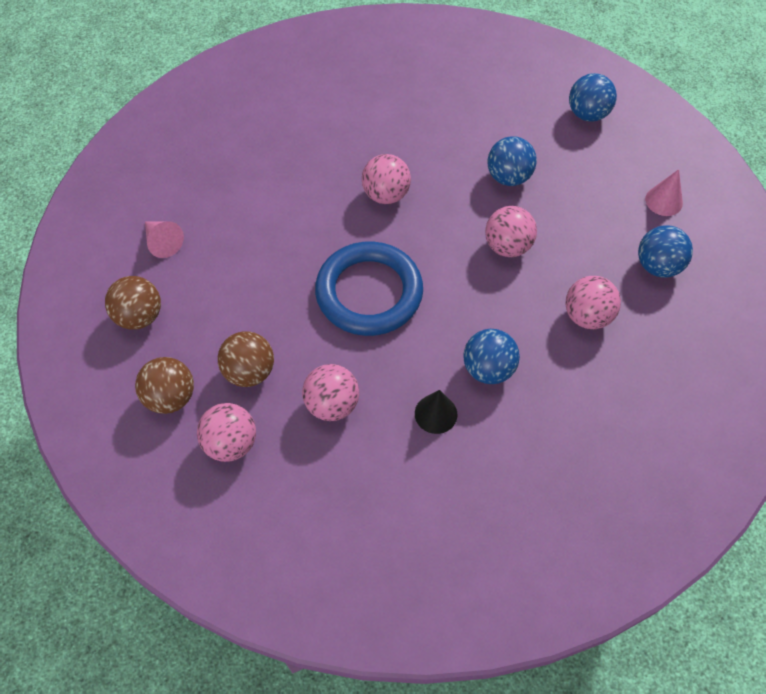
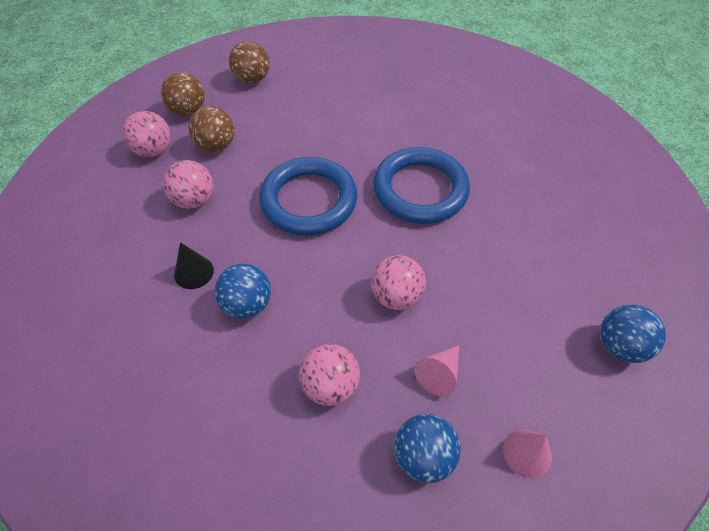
camera: 75 degrees right, 5 degrees down
pink cone [145,221,184,258] -> pink cone moved to [414,345,459,397]
pink ball [362,154,411,204] -> blue ring [373,147,470,224]
blue ball [488,136,537,186] -> none

